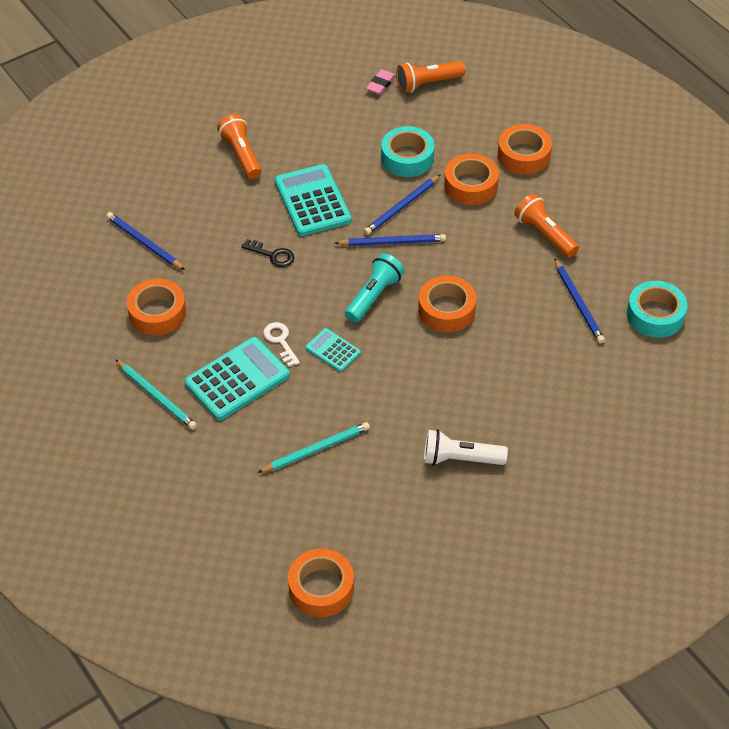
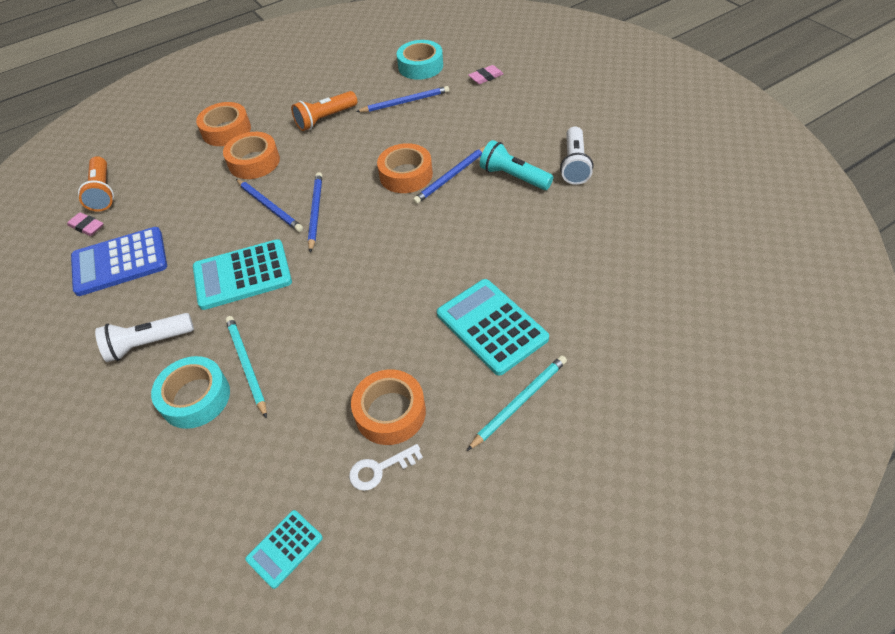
camera: 85 degrees left, 0 degrees up
blue pencil [106,212,185,270] -> blue pencil moved to [413,146,486,204]
orange flashlight [217,114,262,179] -> white flashlight [95,313,194,362]
black key [241,239,294,267] -> none
turquoise pencil [258,422,370,473] -> turquoise pencil moved to [225,316,267,418]
white key [263,322,300,367] -> white key moved to [349,444,423,491]
orange tape [288,548,354,617] -> none
turquoise calculator [305,328,361,372] -> turquoise calculator moved to [245,510,323,589]
turquoise flashlight [345,253,404,322] -> turquoise flashlight moved to [480,140,553,190]
turquoise tape [381,126,435,177] -> turquoise tape moved to [151,356,230,429]
none -> blue calculator [71,227,167,296]
none -> pink eraser [468,65,503,84]

